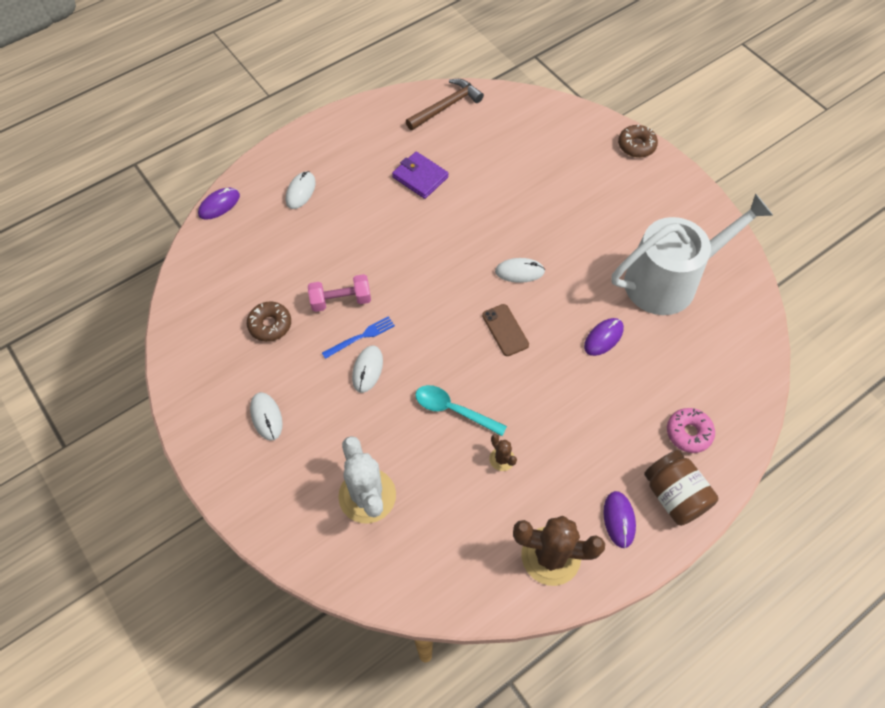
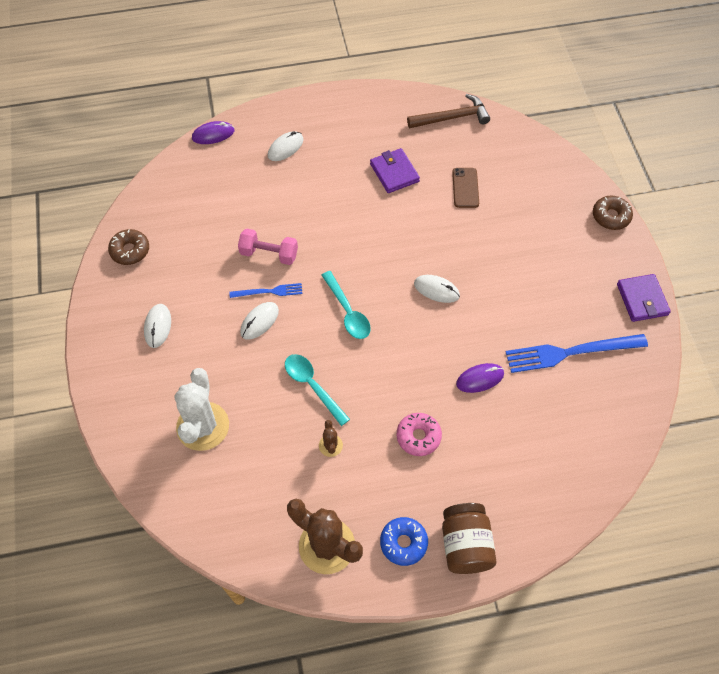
camera: 25 degrees right, 0 degrees up
brown donut [247,302,291,342] -> brown donut moved to [108,229,149,265]
brown phone [482,304,529,356] -> brown phone moved to [452,168,479,208]
purple mouse [603,491,636,548] -> blue donut [380,517,428,566]
white watering can [611,193,773,315] -> blue fork [506,334,648,373]
pink donut [667,408,715,453] -> pink donut moved to [396,413,442,456]
none -> turquoise spoon [322,271,371,339]
none -> purple wallet [617,274,671,322]

